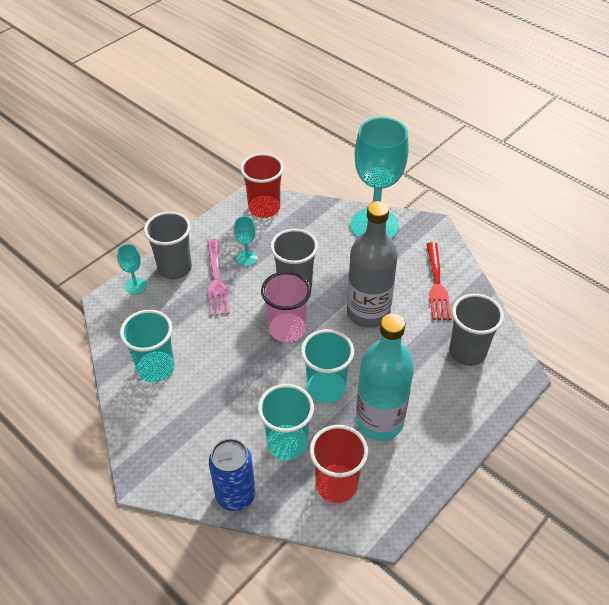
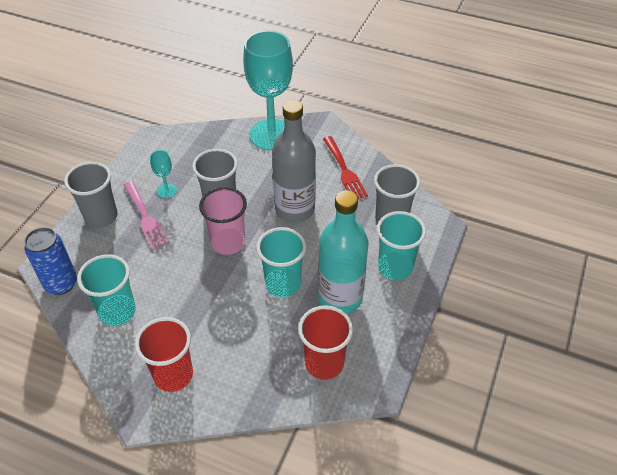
camera: 20 degrees left, 0 degrees up
turquoise goblet [117,244,147,294] -> none
blue can [209,438,255,511] -> blue can moved to [24,227,77,295]
red cup [240,153,284,218] -> red cup moved to [135,317,193,392]
turquoise cup [258,384,314,460] -> turquoise cup moved to [377,211,426,280]

